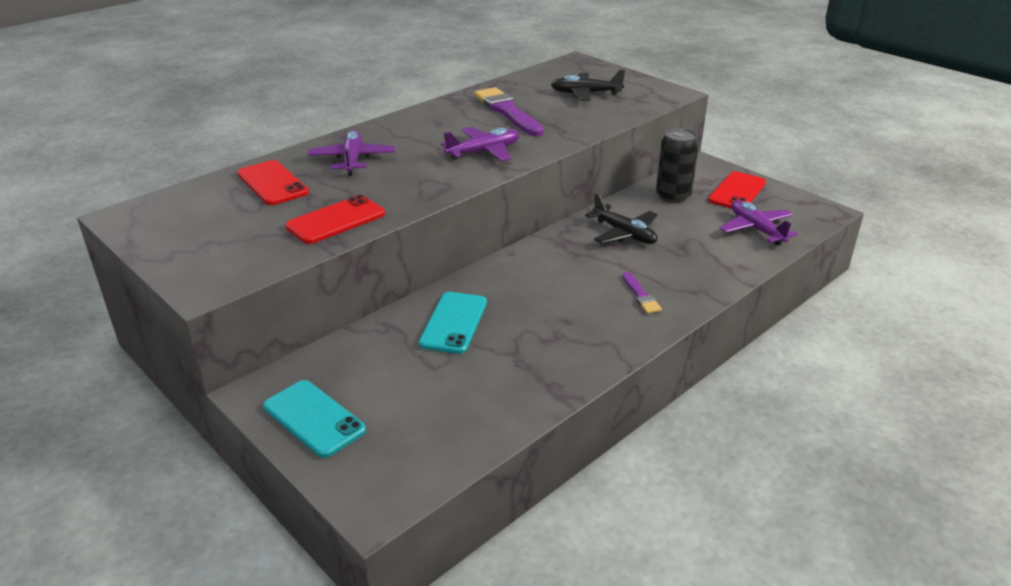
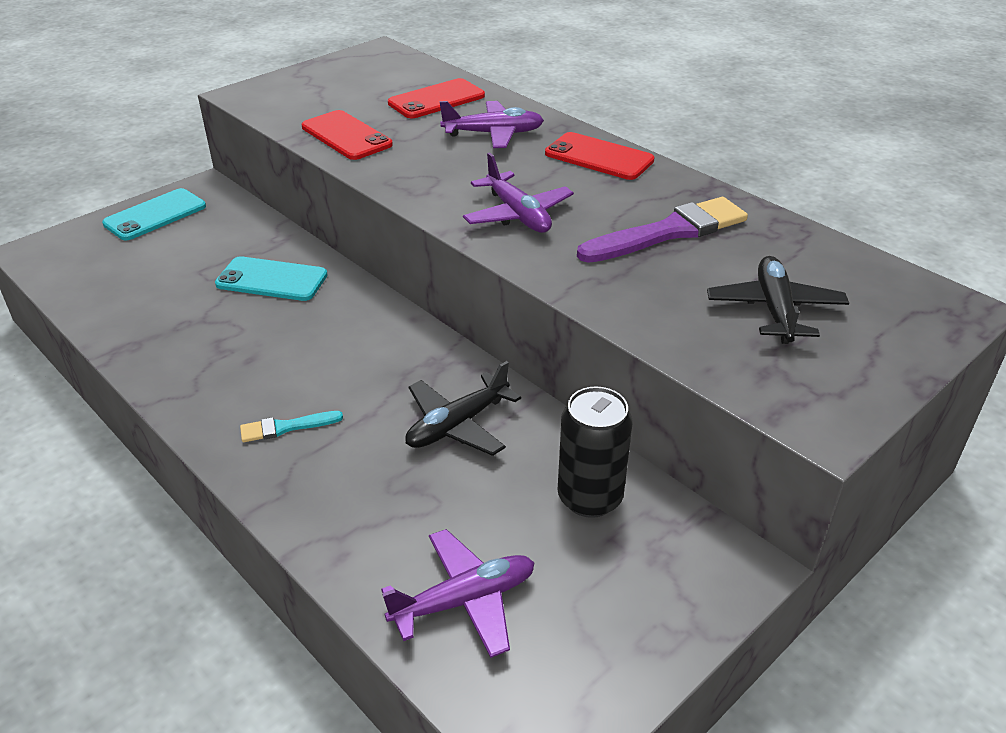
camera: 90 degrees right, 5 degrees up
purple brush [623,272,662,314] -> turquoise brush [240,411,343,442]
red phone [708,171,766,209] -> red phone moved to [545,132,654,180]

